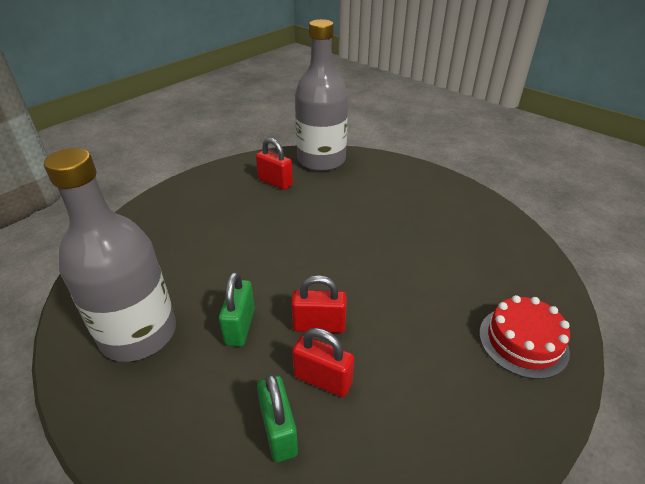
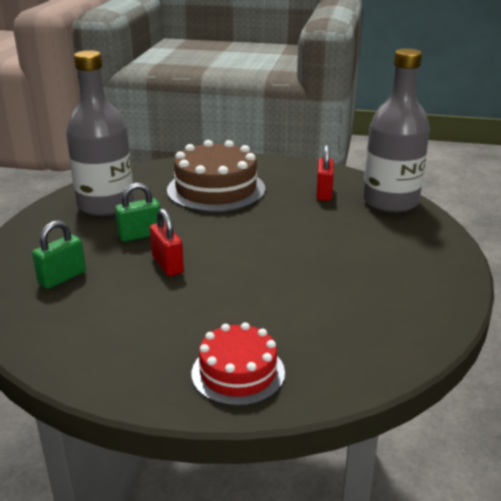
camera: 60 degrees right, 10 degrees down
red padlock [292,328,354,397] -> none
none -> brown cake [167,140,265,212]

